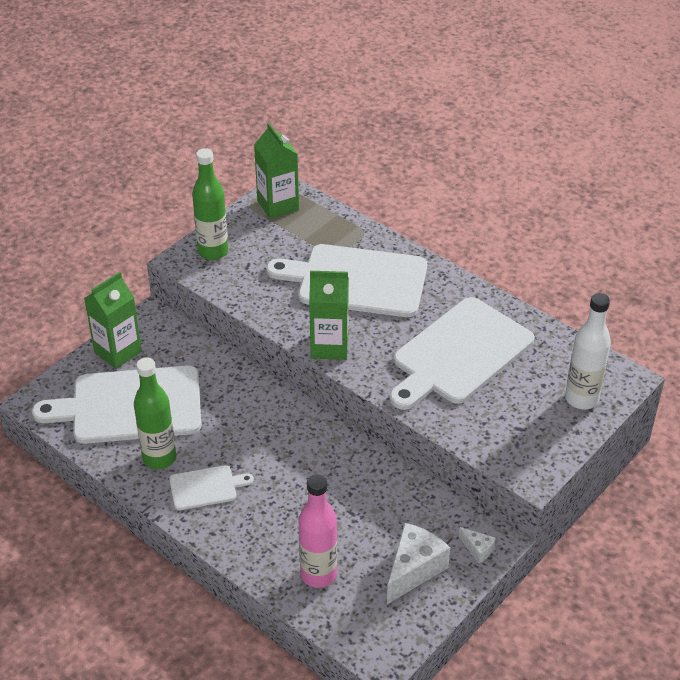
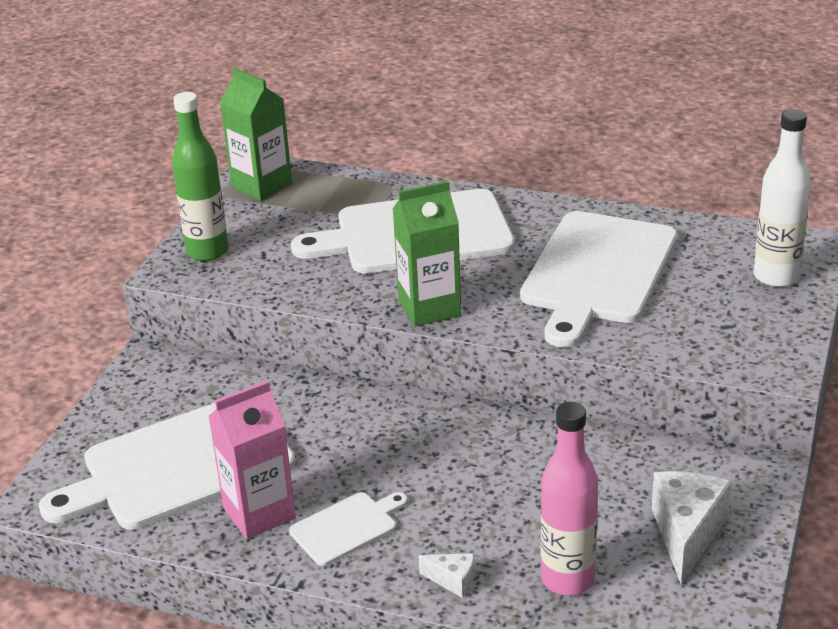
camera: 20 degrees left, 10 degrees down
green carton [84,272,142,369] -> none
green bottle [134,357,176,469] -> pink carton [208,381,296,539]
white cheese [459,527,496,564] -> white cheese moved to [418,553,475,598]

